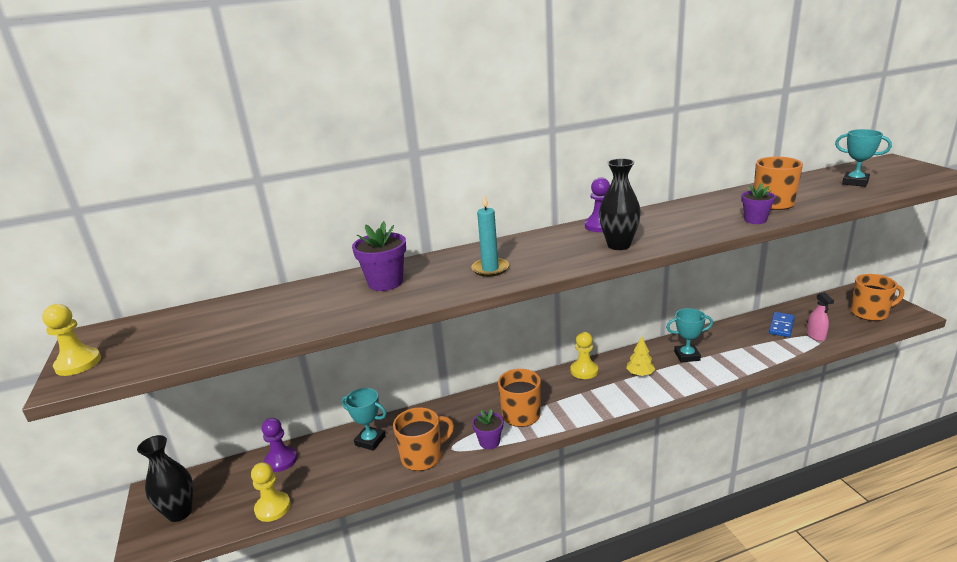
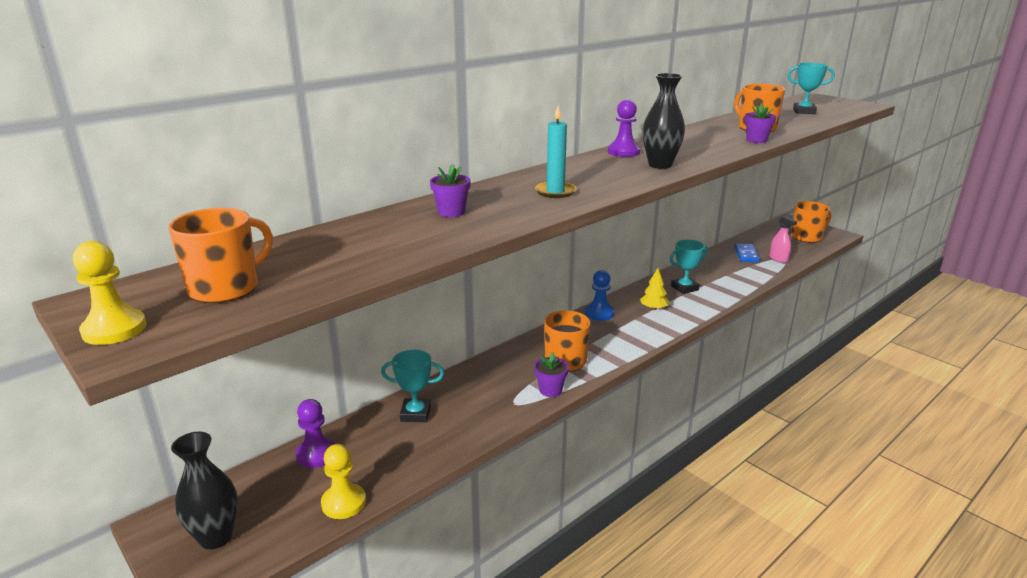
camera: 25 degrees left, 0 degrees up
purple flower pot [352,221,406,291] -> purple flower pot [430,164,471,217], size x0.66
orange mug [393,407,454,471] -> orange mug moved to [168,208,273,303]
yellow pawn [570,332,598,379] -> blue pawn [585,270,614,321]

